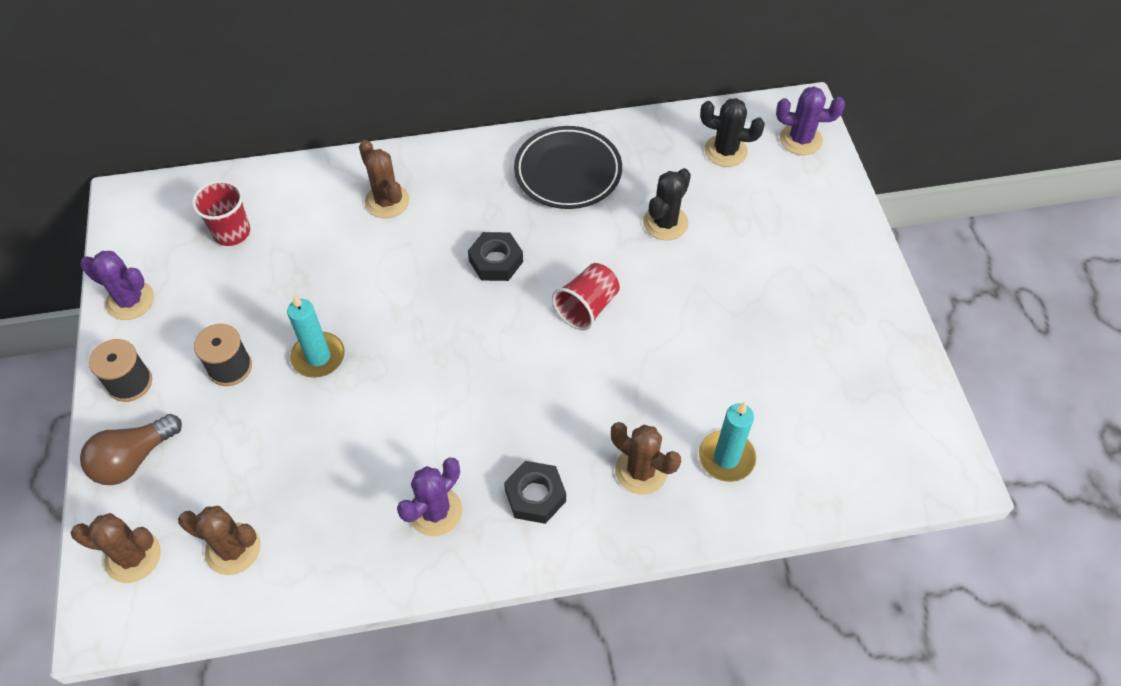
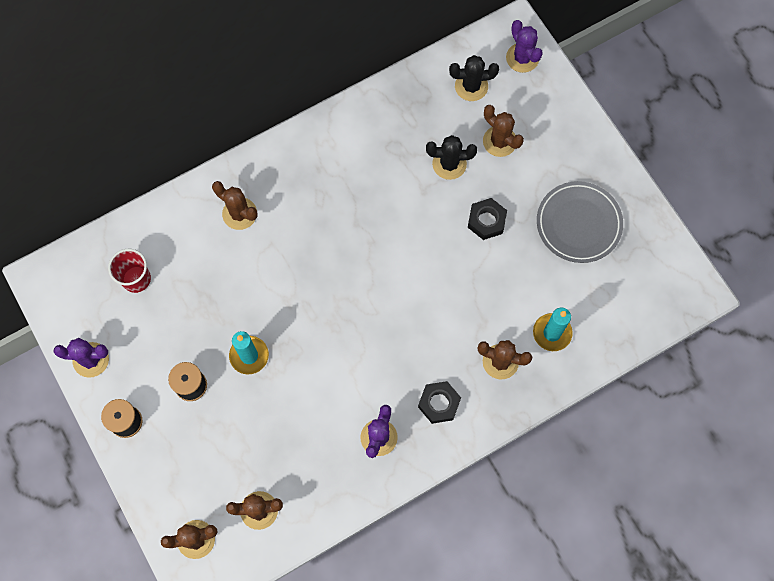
camera: 20 degrees left, 15 degrees up
brown light bulb [80,414,182,485] -> none
black nut [468,232,523,281] -> black nut moved to [468,198,507,240]
black plate [514,126,622,209] -> none
red cup [552,263,620,331] -> none
black cactus [643,168,691,240] -> black cactus turned 75 degrees clockwise [426,135,477,180]
purple cactus [776,86,845,155] -> purple cactus turned 75 degrees clockwise [506,20,543,73]
none -> brown cactus [483,105,524,157]
none -> grey plate [537,181,623,263]

